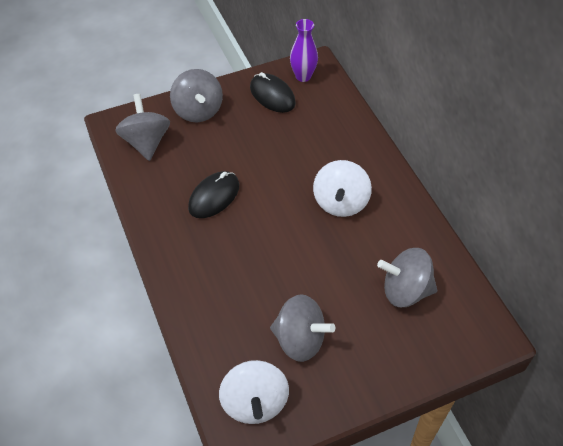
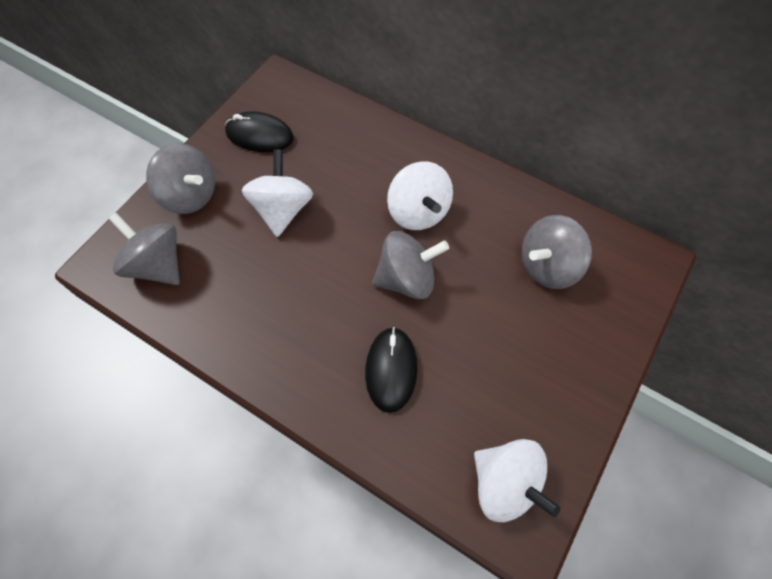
camera: 35 degrees left, 10 degrees up
black mouse [188,171,239,218] -> black mouse moved to [365,327,418,413]
grey spinning top [270,294,335,362] -> grey spinning top moved to [372,231,449,299]
purple vase [290,19,318,82] -> none
none -> white spinning top [242,149,313,237]

